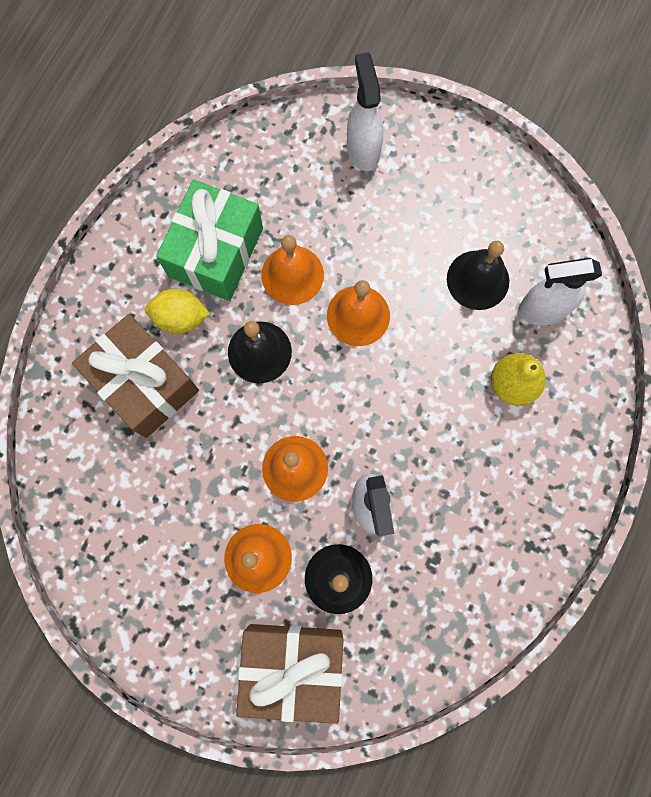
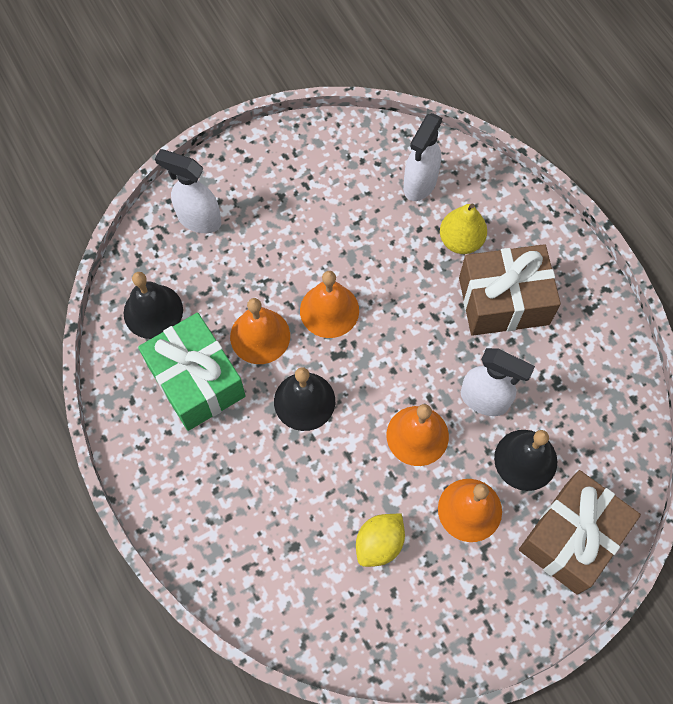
camera: 55 degrees left, 10 degrees down
brown gift [72,314,199,438] -> brown gift moved to [459,244,561,336]
yellow lemon [145,288,210,334] -> yellow lemon moved to [356,514,405,567]
black bell [447,241,509,310] -> black bell moved to [124,272,183,339]

